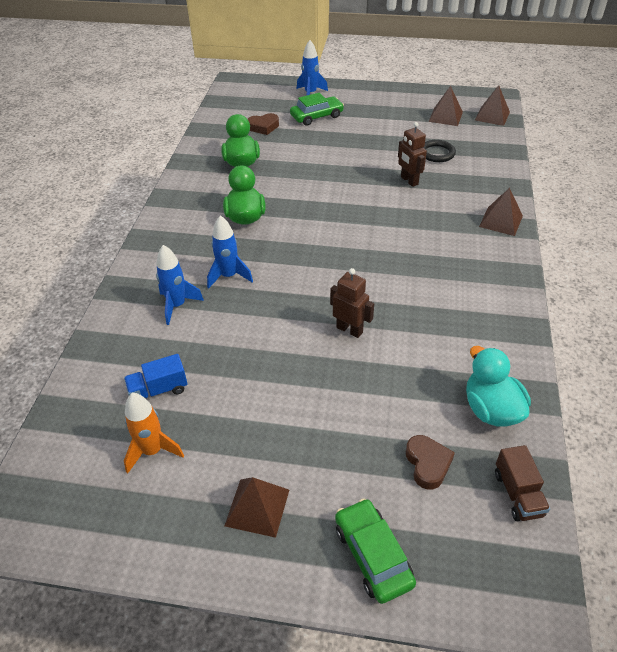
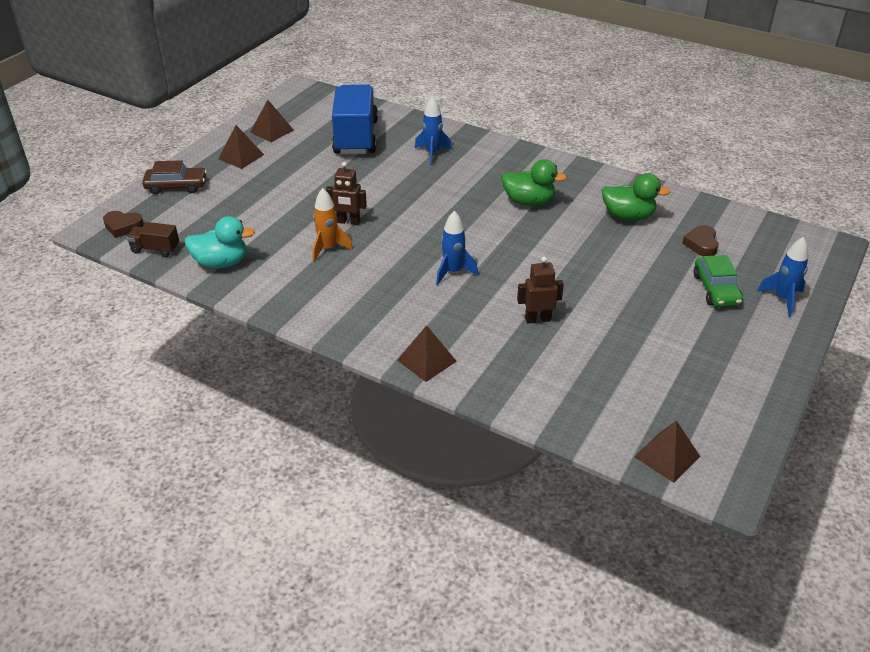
camera: 110 degrees right, 5 degrees down
blue truck [124,354,188,400] -> blue truck [332,85,378,154], size x2.20
orange rocket [124,393,184,474] -> orange rocket moved to [312,188,353,262]
blue rocket [207,215,253,289] -> blue rocket moved to [436,211,478,285]
brown robot [330,268,374,338] -> brown robot turned 45 degrees clockwise [326,162,367,225]
green car [335,498,416,604] -> brown car [142,160,207,194]
brown heart [406,435,455,490] -> brown heart moved to [103,211,144,238]
black ring [423,140,456,162] -> none
brown pyramid [429,86,463,126] -> brown pyramid moved to [250,100,294,142]

